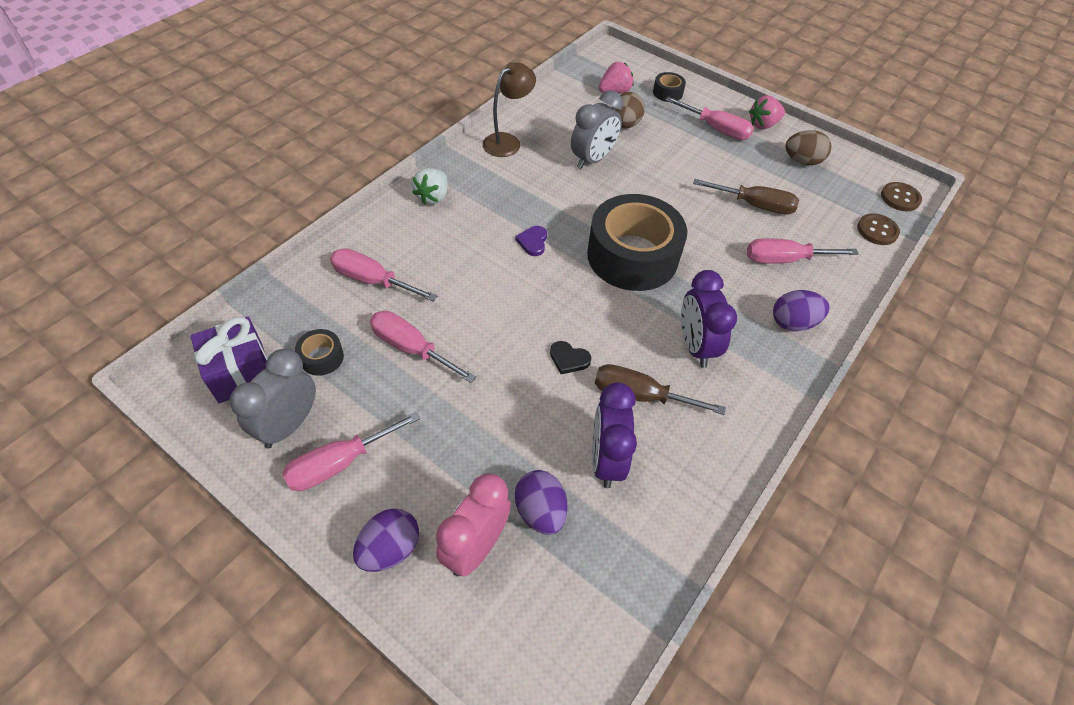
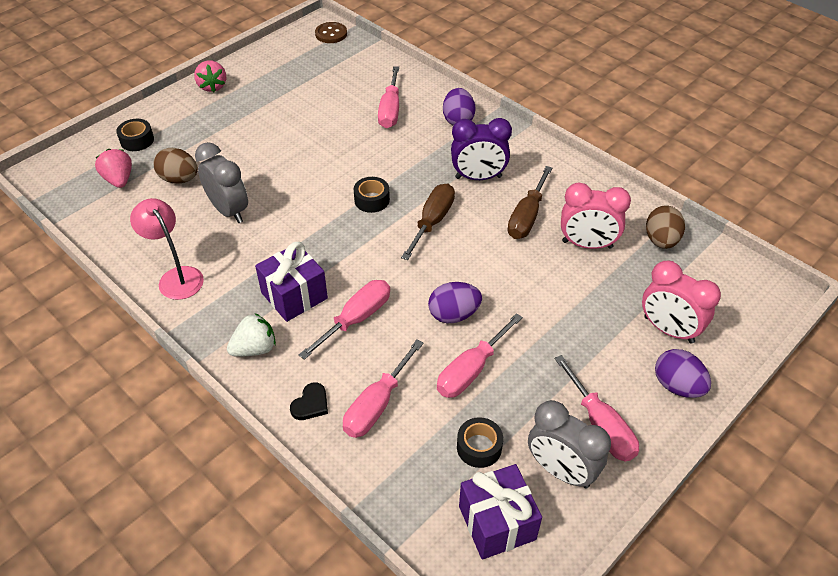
camera: 80 degrees left, 5 degrees down
white strawberry [412,168,448,205] -> white strawberry turned 60 degrees counterclockwise [227,313,276,357]
brown lamp [483,62,536,157] -> pink lamp [130,198,204,300]
purple egg [515,470,567,535] -> purple egg moved to [428,282,482,323]
purple heart [516,226,547,256] -> none
black heart [550,341,591,374] -> black heart moved to [290,382,328,420]
black tape [587,194,687,291] -> black tape [354,177,390,213], size x0.41
purple clock [592,382,637,488] -> pink clock [561,183,631,249]
pink screwdriver [665,97,754,140] -> pink screwdriver moved to [299,280,390,360]
brown screwdriver [693,179,799,214] -> brown screwdriver moved to [401,184,455,260]
brown egg [785,130,831,165] -> brown egg moved to [646,206,685,249]
brown button [857,213,900,245] -> none
none -> purple gift [255,242,328,322]

